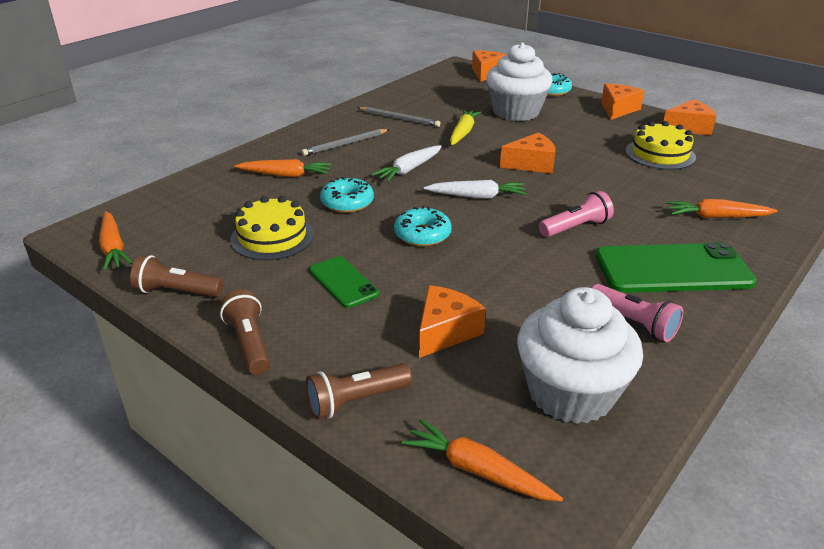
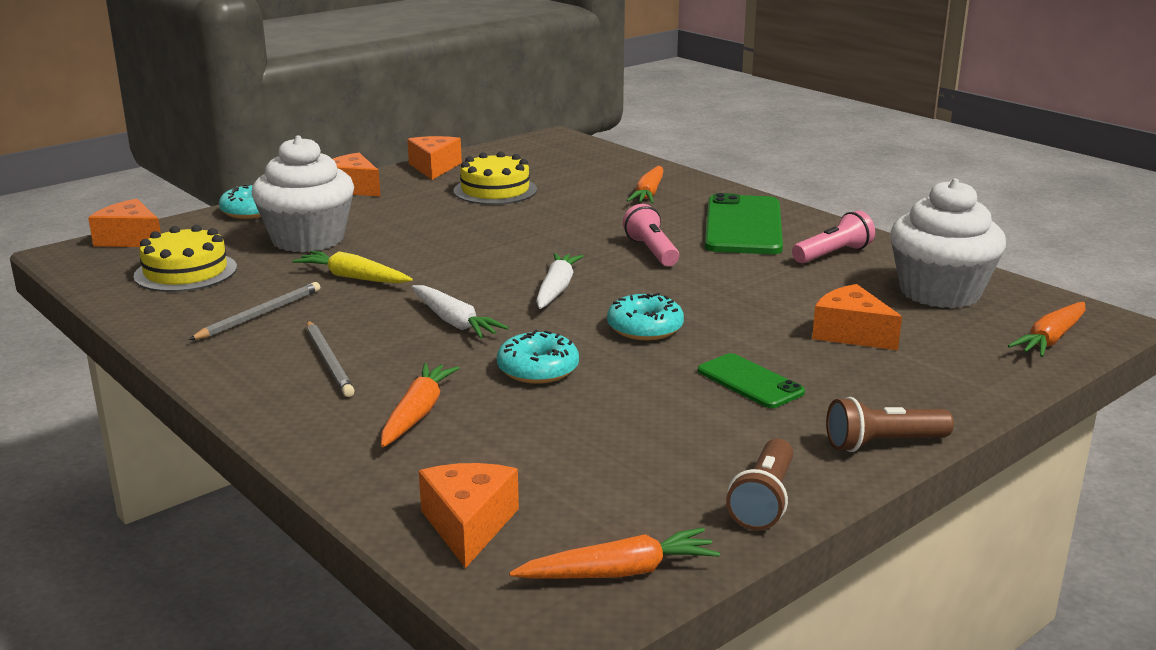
camera: 80 degrees left, 10 degrees down
yellow cake [230,196,314,260] -> yellow cake moved to [134,225,237,292]
brown flashlight [305,363,412,419] -> none
green phone [309,256,379,308] -> green phone turned 75 degrees clockwise [698,353,805,408]
orange cheese [500,133,555,174] -> orange cheese moved to [419,463,519,568]

